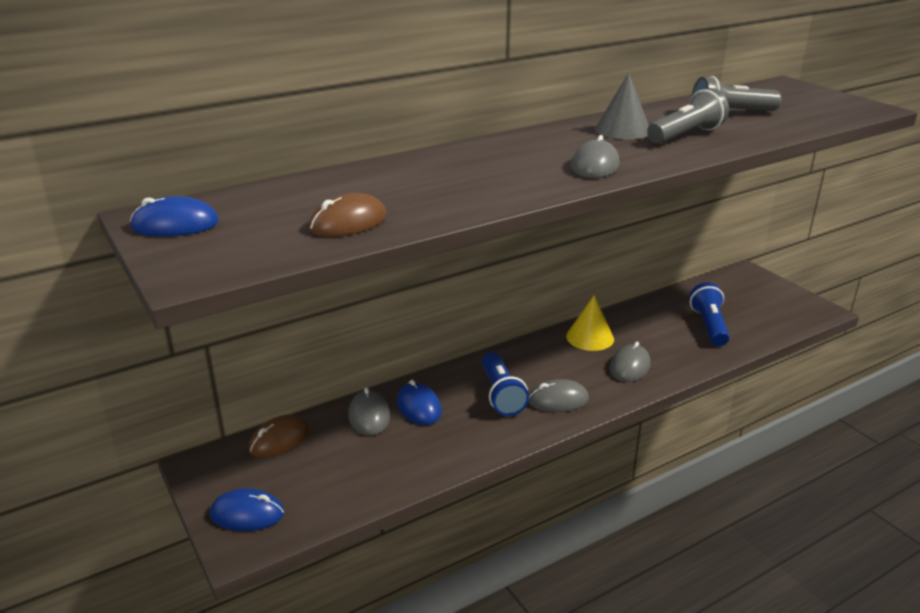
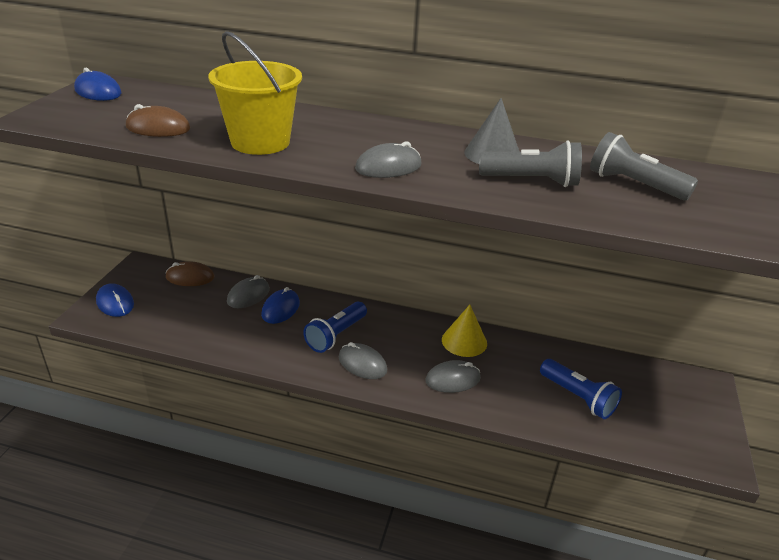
camera: 45 degrees right, 5 degrees up
blue flashlight [689,282,730,346] -> blue flashlight turned 90 degrees clockwise [540,359,622,419]
none -> yellow bucket [208,31,302,155]

